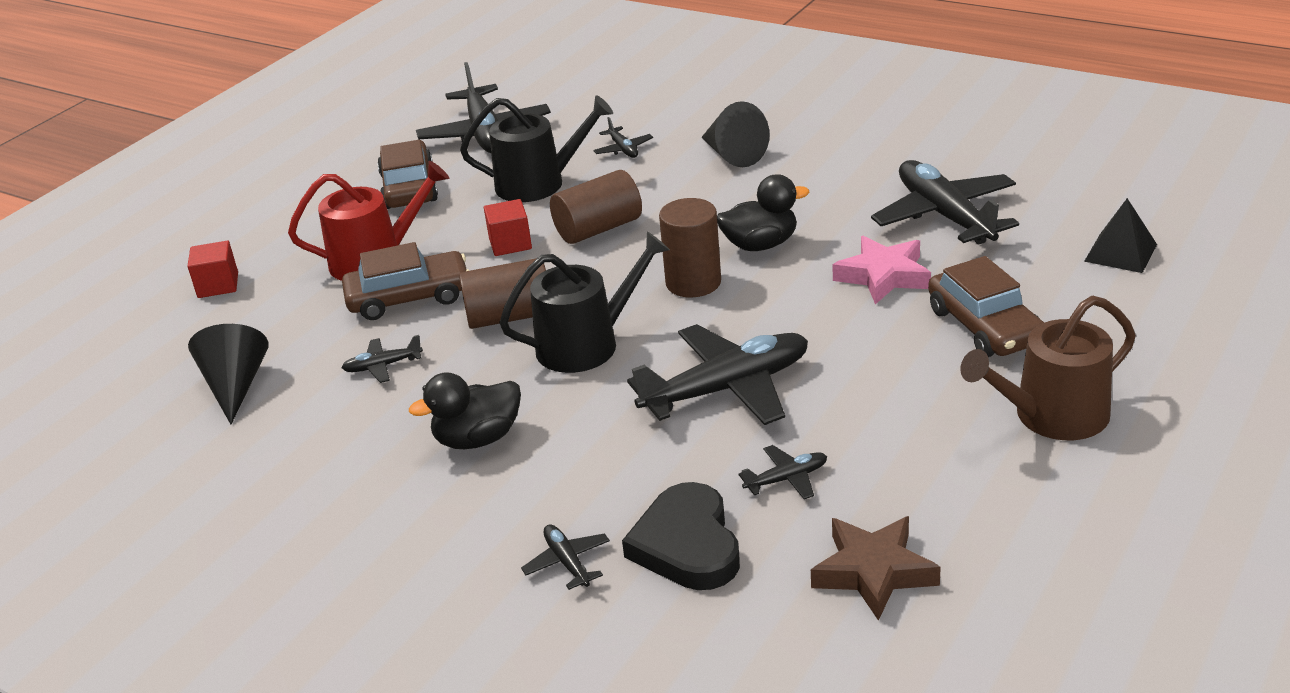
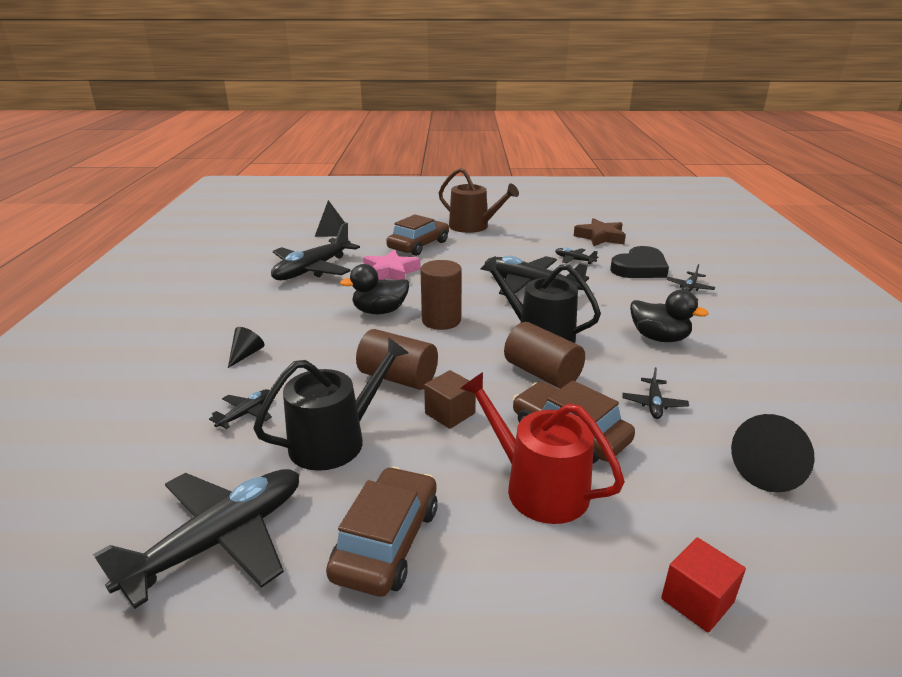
camera: 125 degrees left, 5 degrees down
black plane [341,335,423,383] -> black plane turned 60 degrees clockwise [622,367,689,419]
brown car [377,140,438,209] -> brown car turned 150 degrees clockwise [326,467,438,597]
black watering can [460,95,613,202] -> black watering can turned 90 degrees clockwise [253,337,409,471]
red cube [484,199,532,256] -> brown cube [424,370,476,429]
black cone [701,101,770,167] -> black cone [228,327,265,368], size x0.58
black duck [717,174,809,251] -> black duck turned 60 degrees counterclockwise [340,264,409,314]

